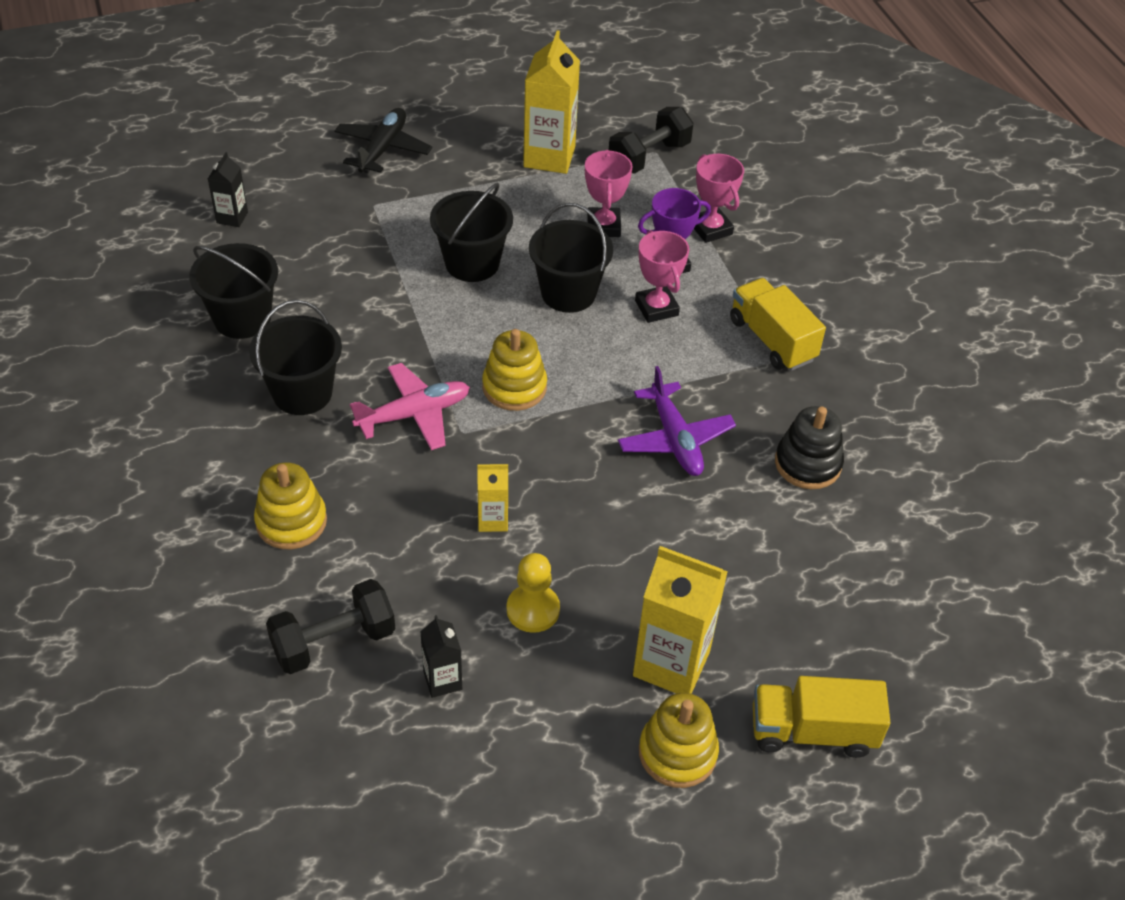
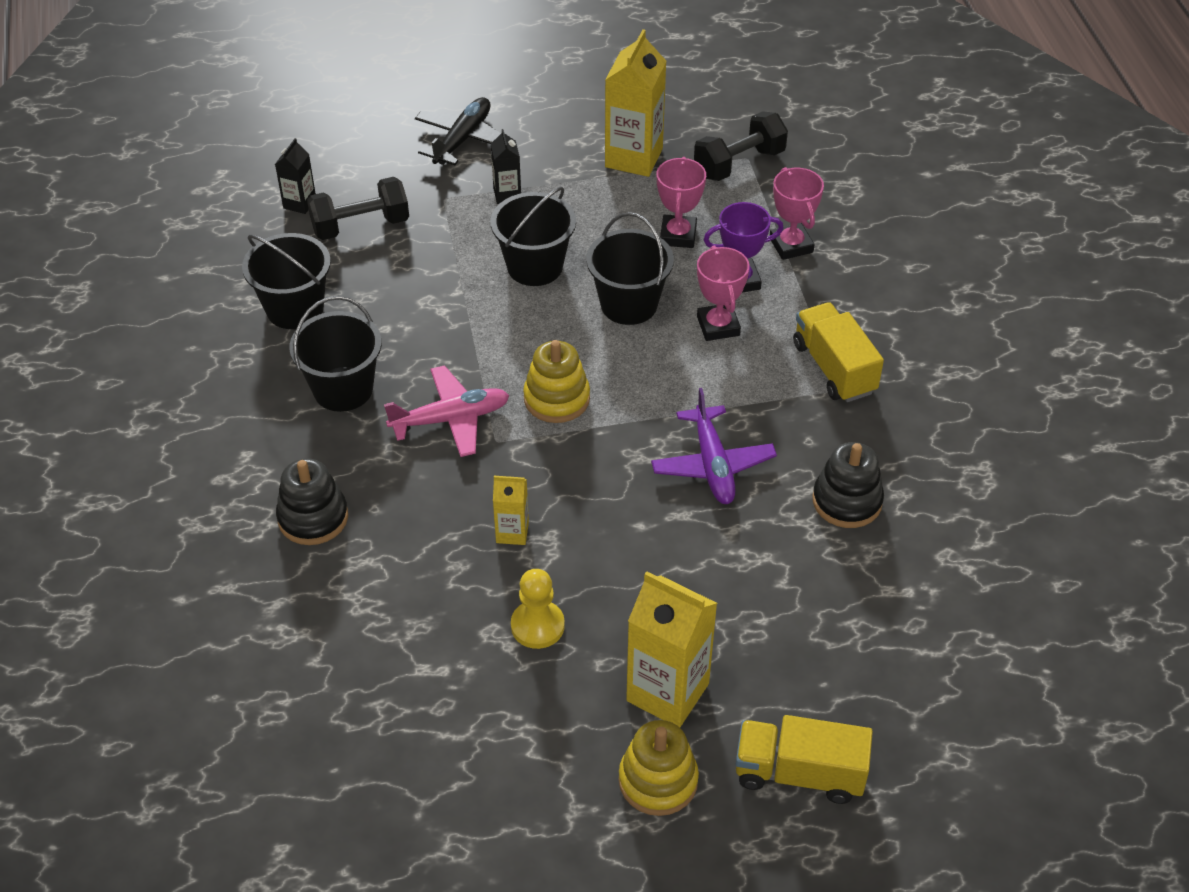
camera: 10 degrees right, 0 degrees up
yellow stacking toy [254,463,327,549] -> black stacking toy [276,458,348,545]
black dumbbell [266,579,395,674] -> black dumbbell moved to [307,177,409,240]
black carton [420,615,462,698] -> black carton moved to [491,129,521,204]

